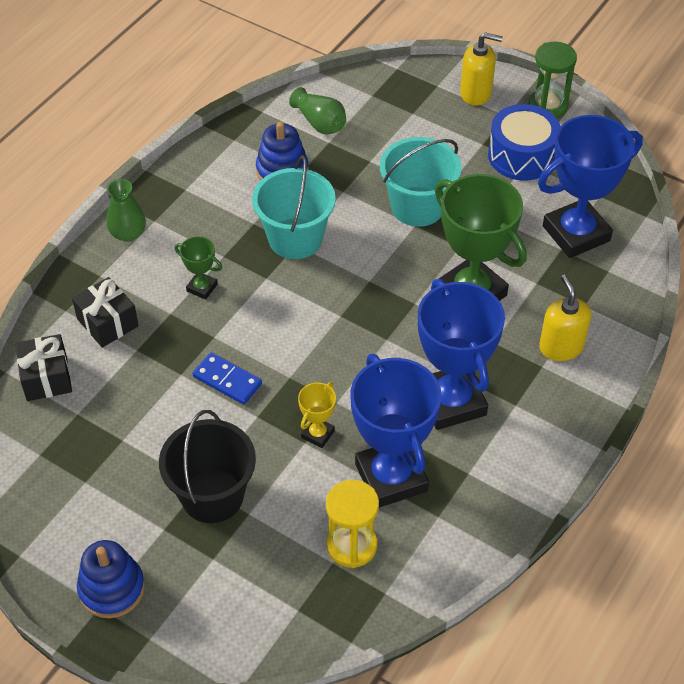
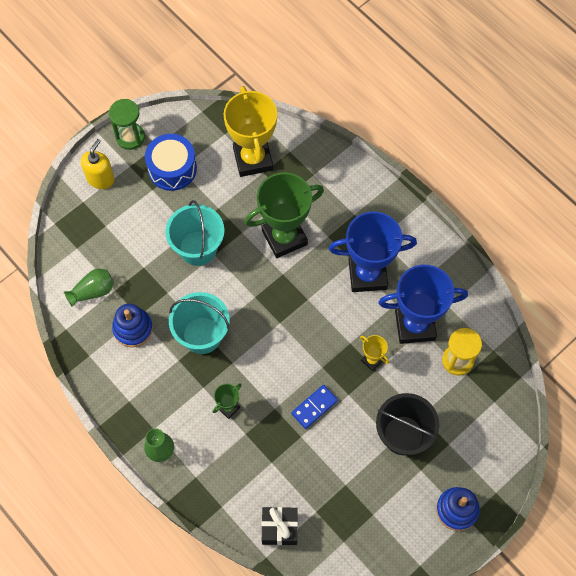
camera: 75 degrees left, 15 degrees up
black gift [72,277,139,348] -> none
blue trophy [538,115,643,258] -> yellow trophy [224,86,277,177]
yellow soap dispenser [539,275,591,361] -> none

